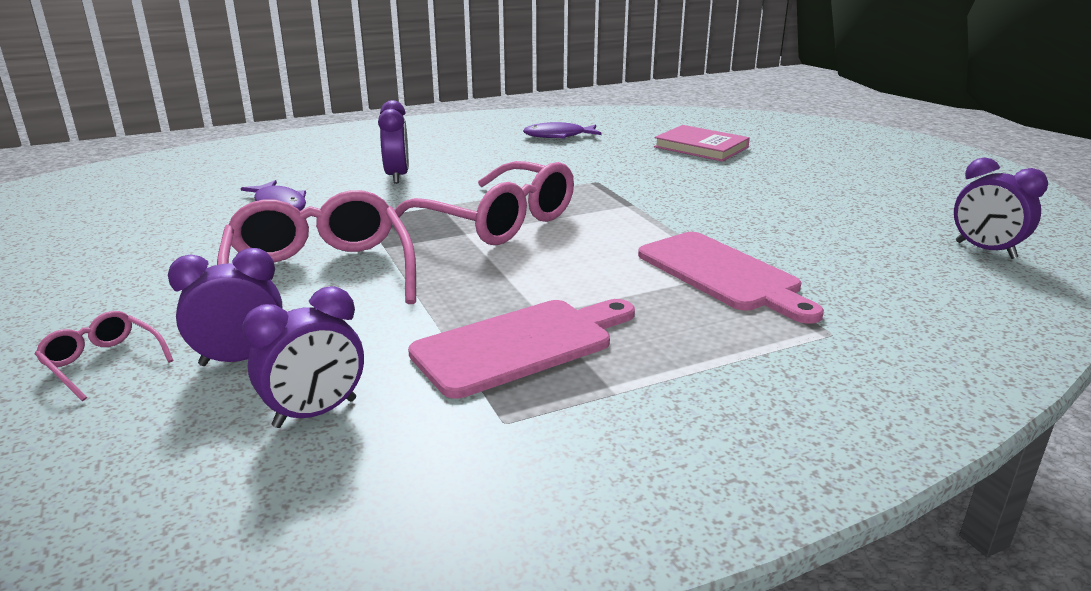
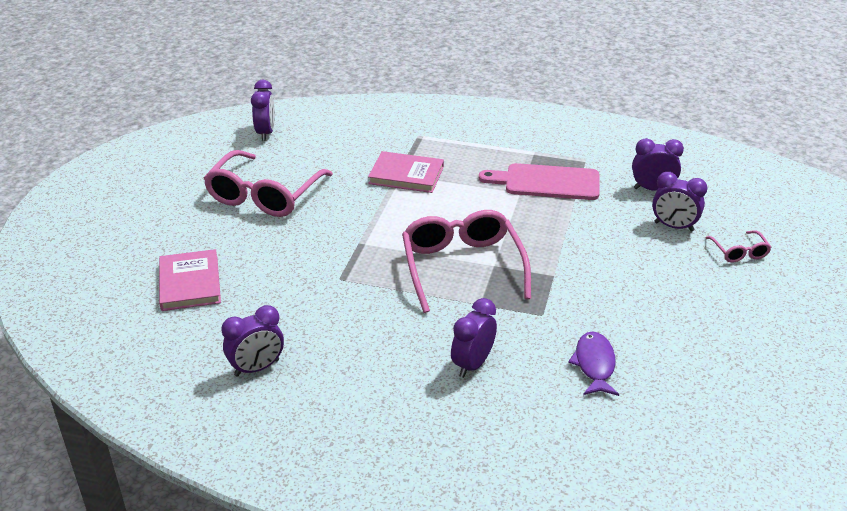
camera: 140 degrees left, 10 degrees up
pink glasses [217,190,416,304] -> pink glasses moved to [203,150,333,217]
purple fish [523,122,602,139] -> purple clock [221,305,284,377]
pink cutting board [638,232,824,324] -> pink book [368,151,444,193]

